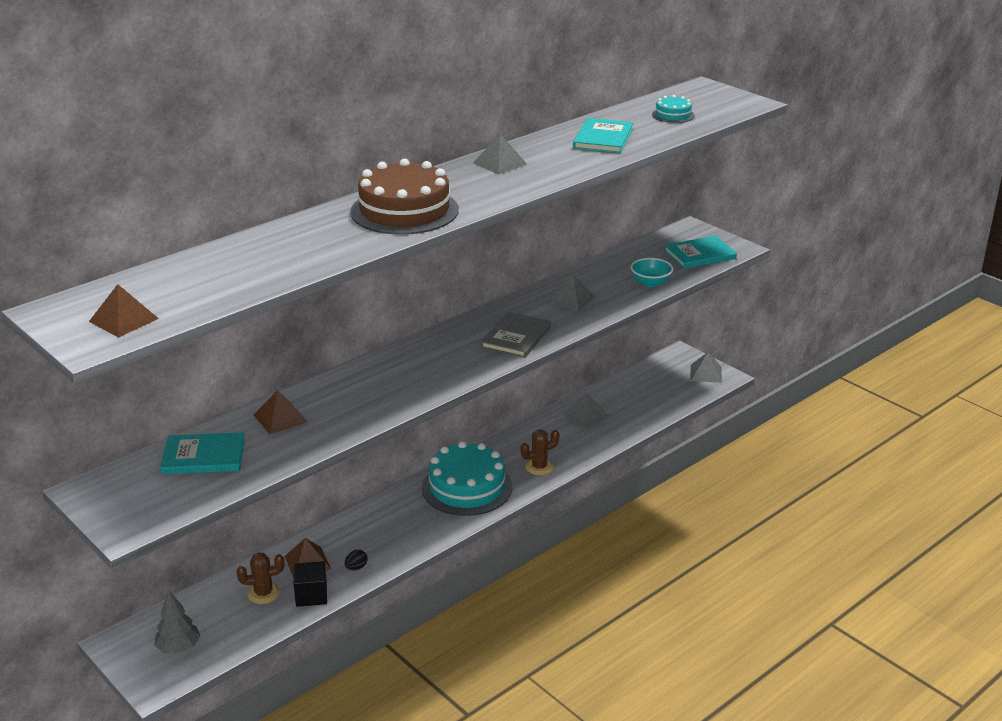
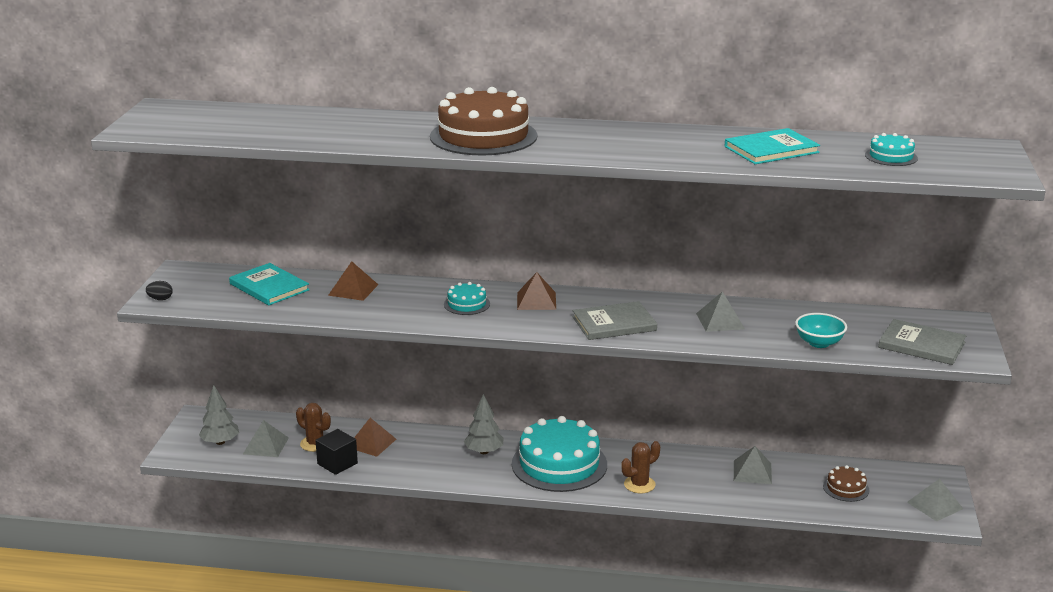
camera: 50 degrees right, 5 degrees down
brown pyramid [89,284,159,337] -> brown pyramid moved to [517,272,556,310]
black egg [345,550,367,570] -> black egg moved to [146,281,173,300]
grey pyramid [473,134,527,175] -> grey pyramid moved to [243,420,289,457]
brown cactus [520,430,559,475] -> brown cactus turned 60 degrees counterclockwise [621,441,660,493]
turquoise book [664,236,737,269] -> grey book [878,319,966,365]
none -> turquoise cake [444,282,490,315]
none -> grey tree [464,394,503,454]
none -> brown cake [823,465,869,502]

